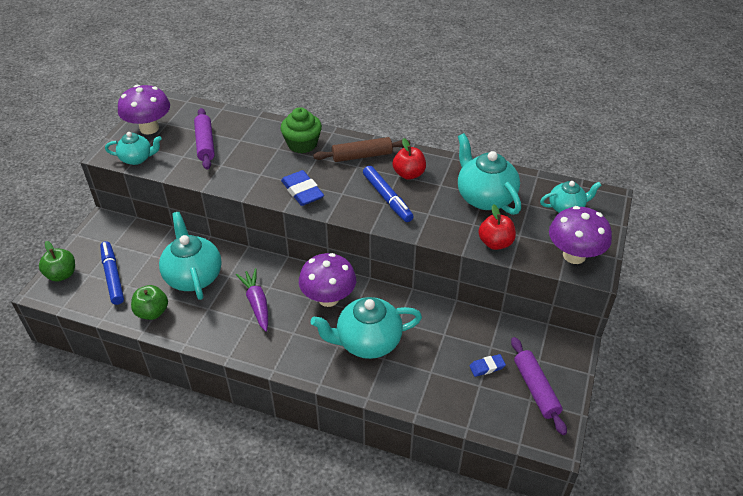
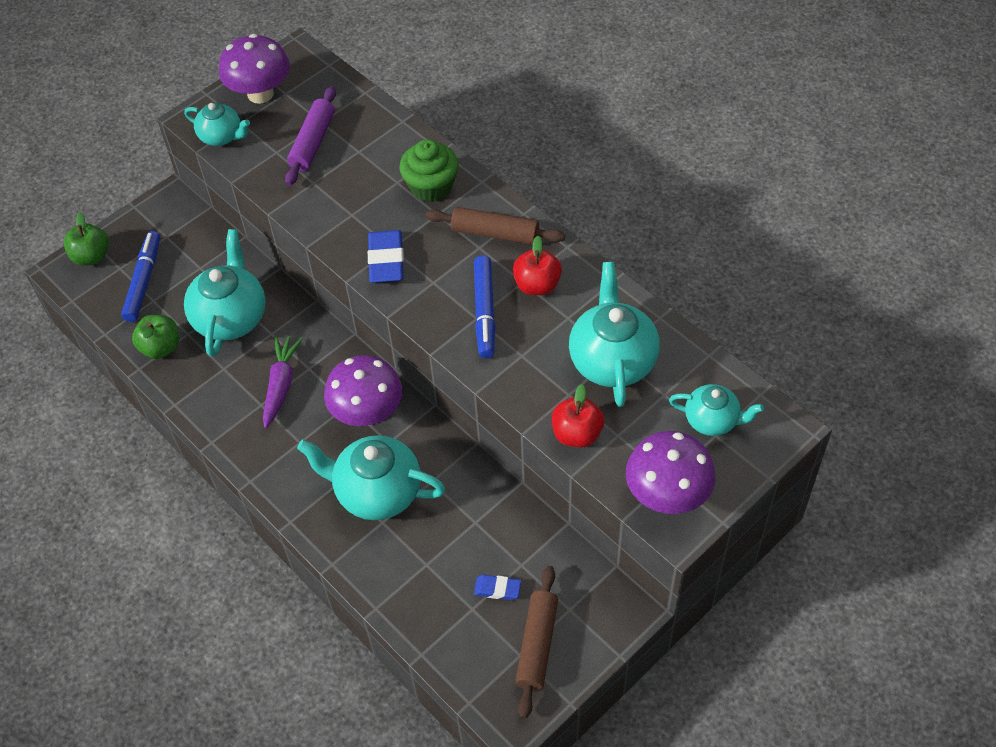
camera: 30 degrees right, 10 degrees up
purple rolling pin [511,337,567,435] -> brown rolling pin [515,566,558,719]

